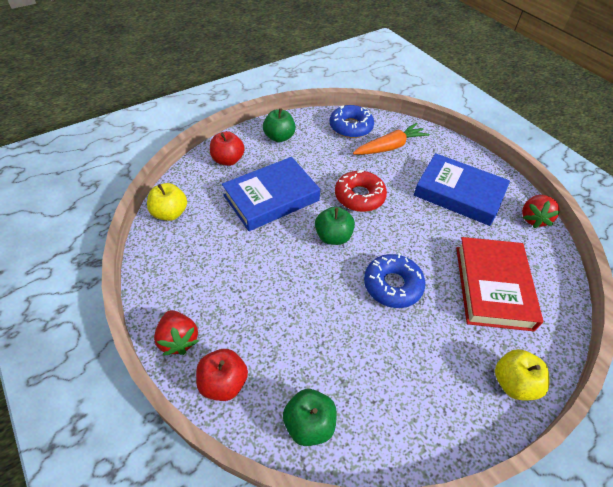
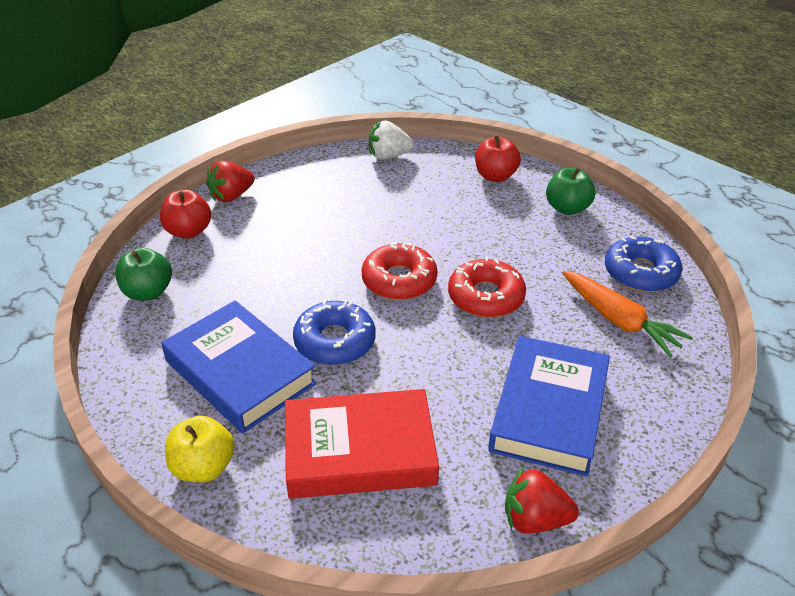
camera: 80 degrees right, 10 degrees down
yellow apple [147,183,187,221] -> white strawberry [369,120,414,160]
blue book [222,157,320,231] -> blue book moved to [161,300,317,433]
green apple [315,206,355,245] -> red donut [361,242,438,300]

